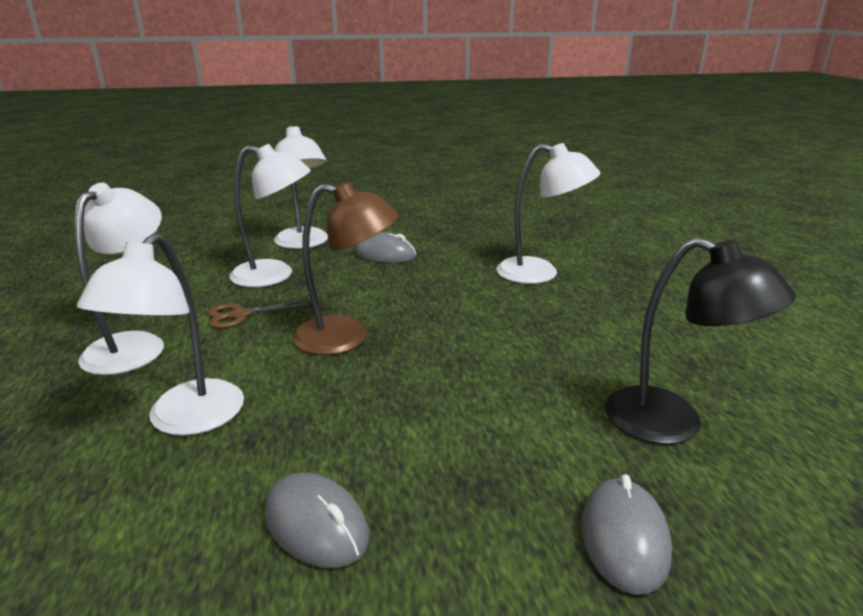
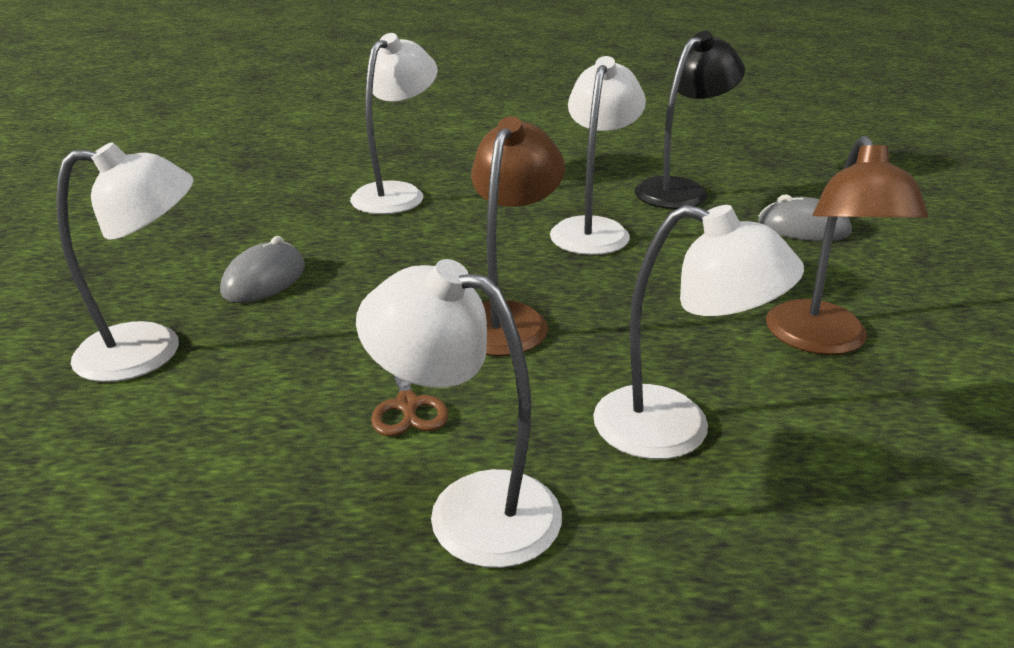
camera: 80 degrees left, 5 degrees up
white lamp [229,144,311,287] -> white lamp moved to [550,56,646,255]
grey mouse [265,472,369,568] -> brown lamp [766,136,929,355]

